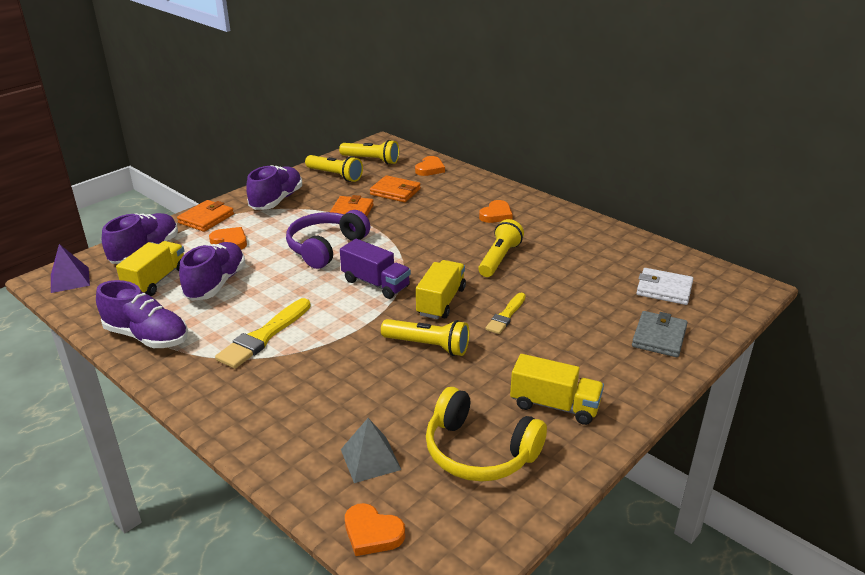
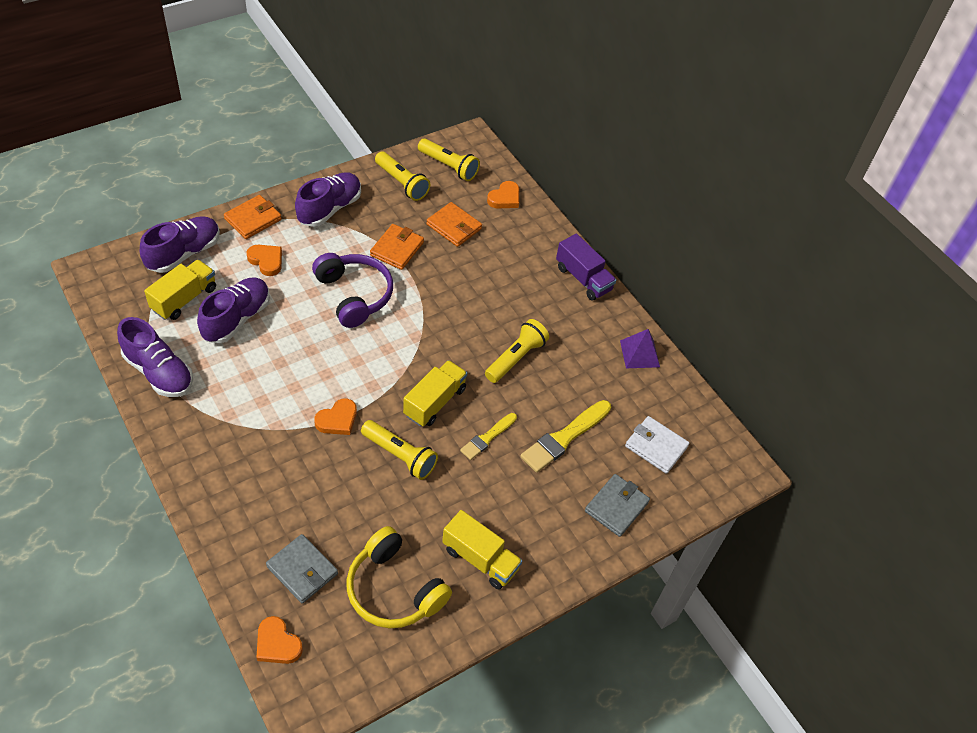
camera: 10 degrees right, 20 degrees up
purple pyramid [51,244,90,293] -> purple pyramid moved to [620,329,660,368]
yellow brush [215,298,311,369] -> yellow brush moved to [520,400,611,473]
purple headphones [286,210,370,269] -> purple headphones turned 105 degrees clockwise [312,253,393,328]
purple truck [340,239,411,299] -> purple truck moved to [556,234,616,301]
grey pyramid [341,418,401,483] -> grey wallet [266,534,338,603]
orange heart [479,200,513,223] -> orange heart moved to [314,399,357,435]

